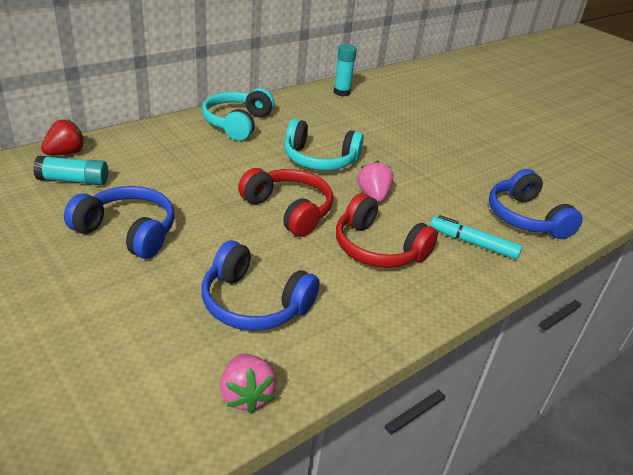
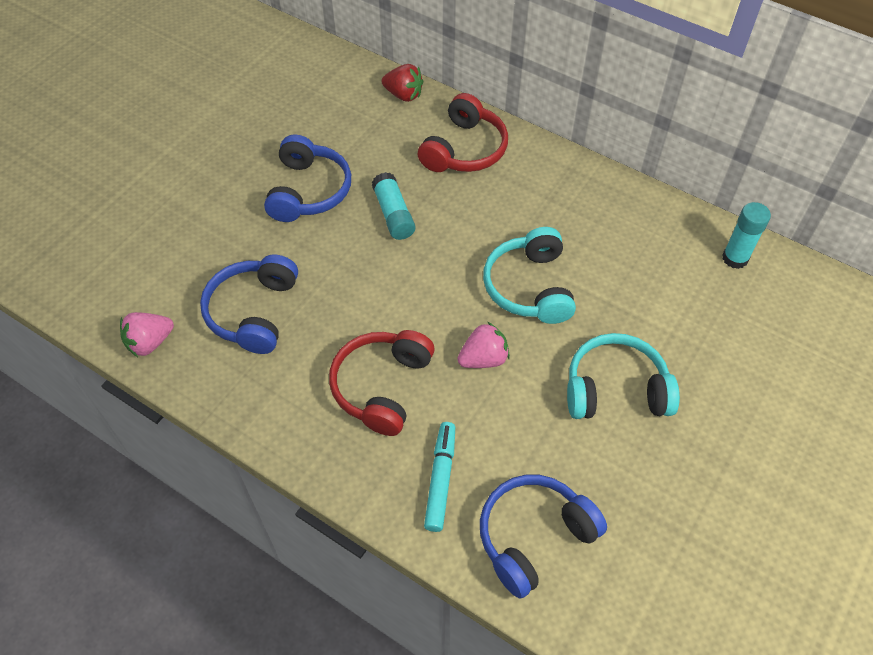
camera: 75 degrees right, 20 degrees up
turquoise glue stick [33,156,108,185] -> turquoise glue stick moved to [372,172,415,240]
turquoise headphones [202,88,274,141] -> turquoise headphones moved to [567,333,680,419]
red headphones [238,168,333,237] -> red headphones moved to [418,93,508,172]

